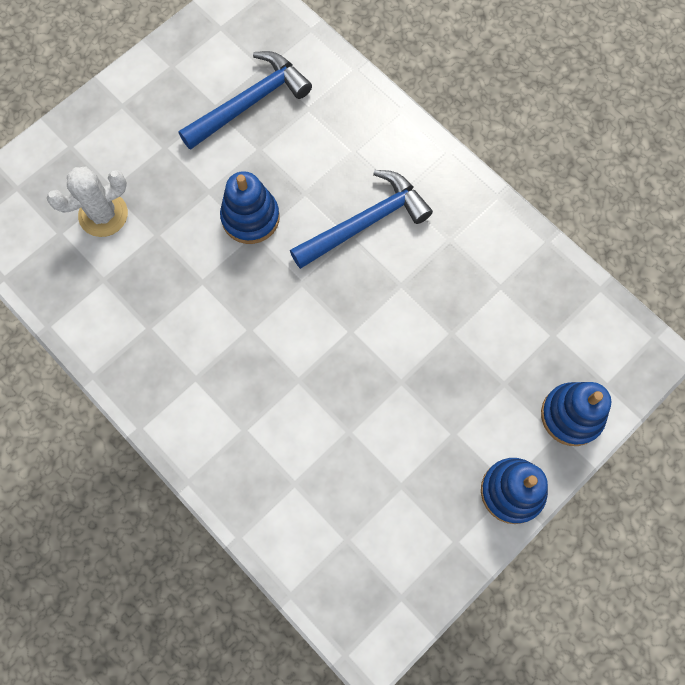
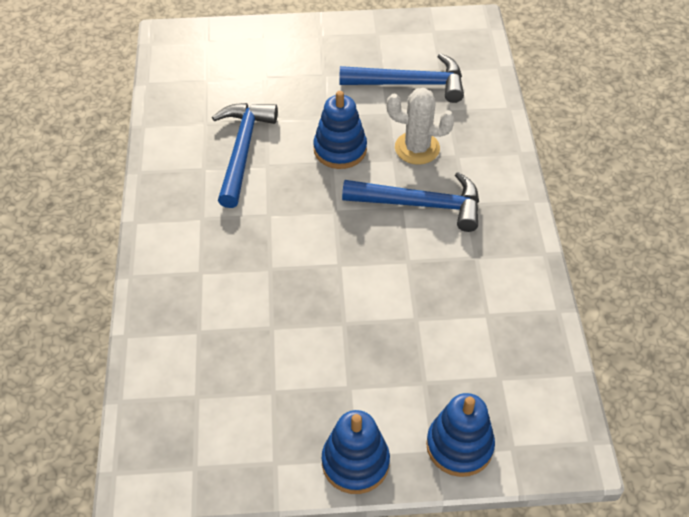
camera: 40 degrees right, 20 degrees down
white cactus [47,167,128,237] -> white cactus moved to [387,88,455,165]
none -> blue hammer [212,103,278,208]

